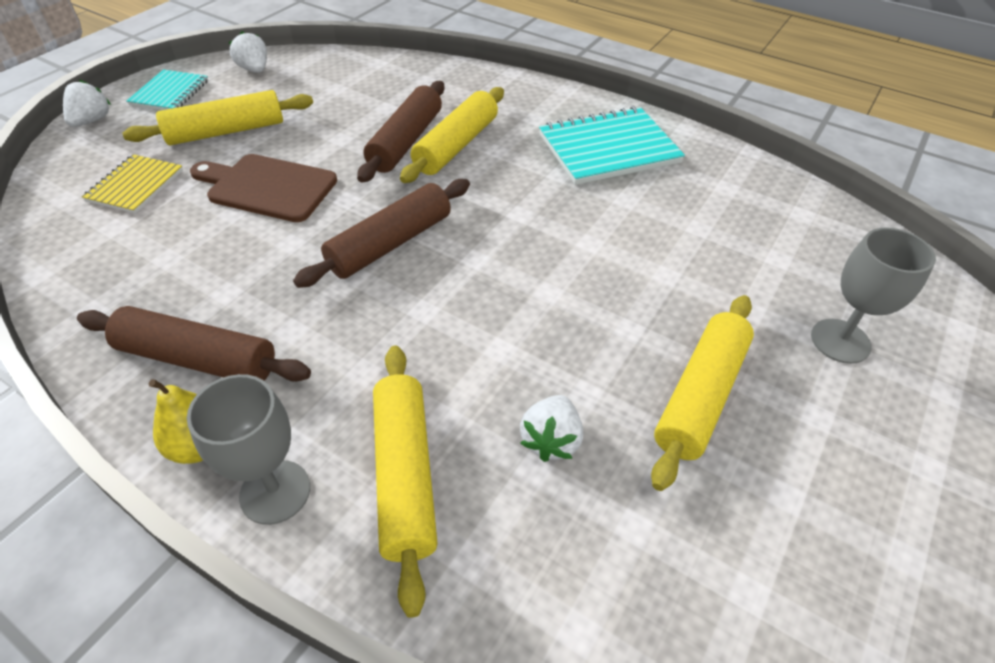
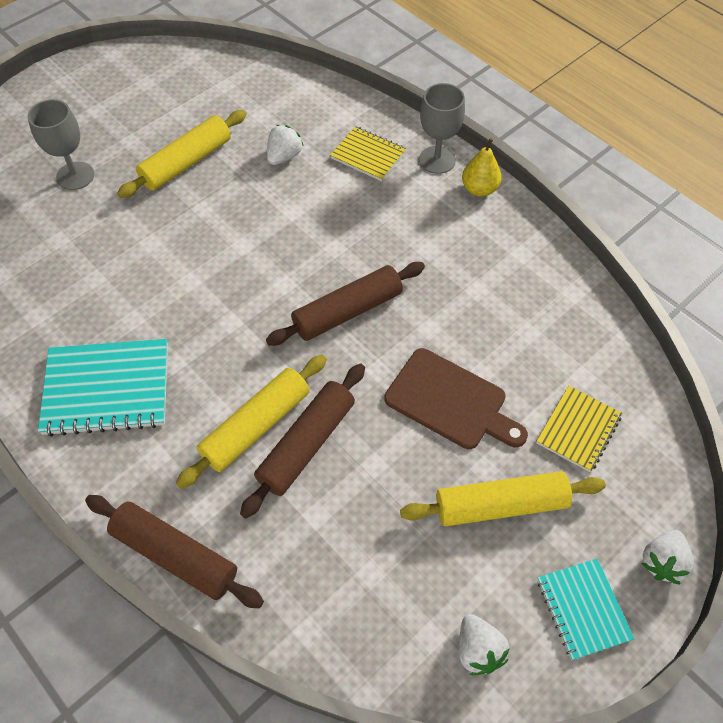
camera: 165 degrees left, 10 degrees up
brown rolling pin [77,306,311,382] -> brown rolling pin moved to [85,495,264,608]
turquoise notebook [126,69,208,110] -> turquoise notebook turned 45 degrees counterclockwise [537,559,635,660]
yellow rolling pin [373,346,437,618] -> yellow notebook [330,126,406,181]

